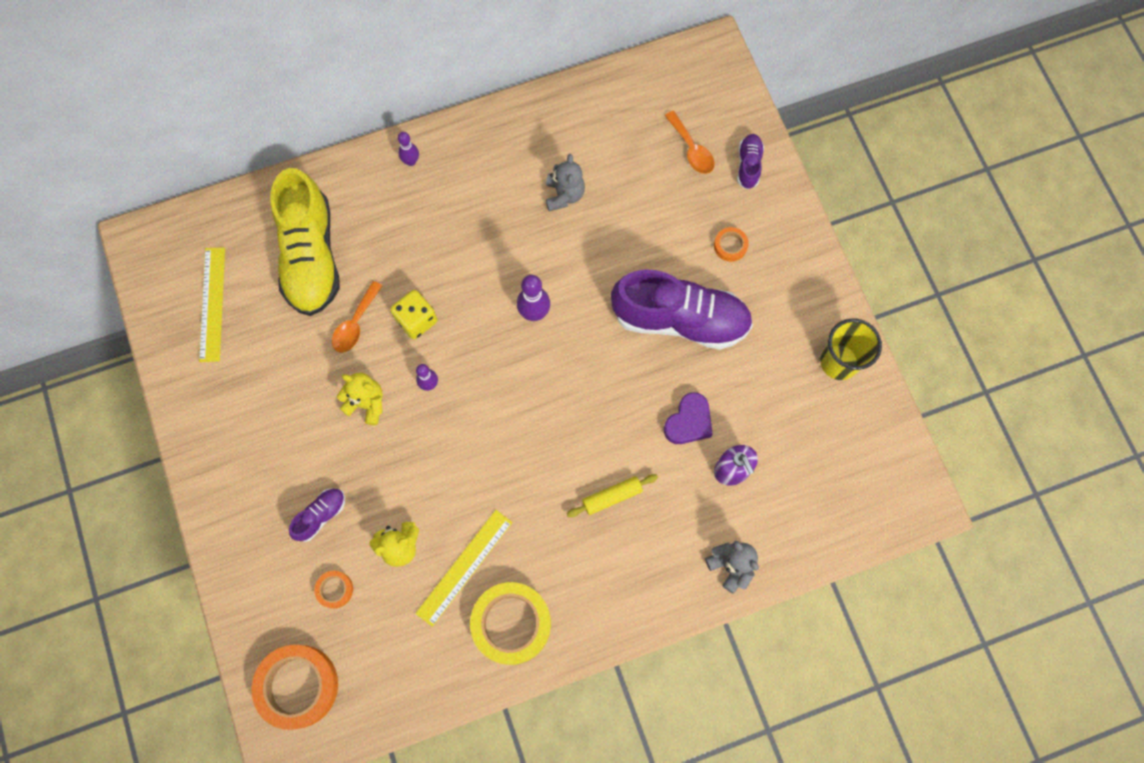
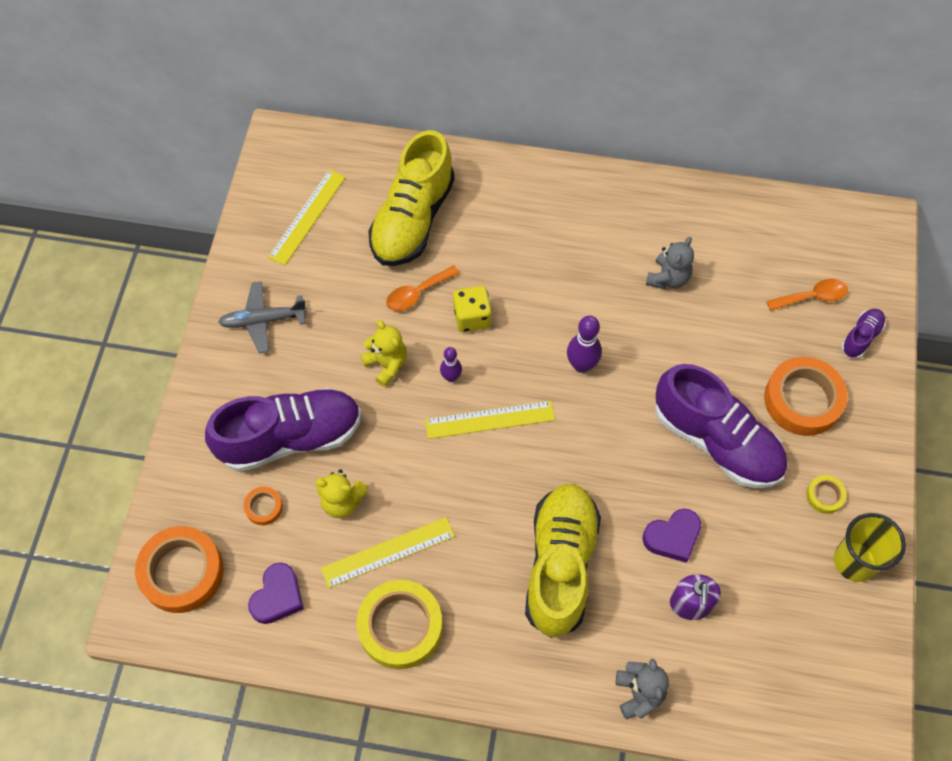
camera: 30 degrees right, 10 degrees down
purple shoe [289,488,345,542] -> purple shoe [205,388,361,472], size x2.26
purple bowling pin [398,132,419,166] -> none
yellow rolling pin [567,474,658,517] -> yellow shoe [525,484,601,638]
orange spoon [665,111,714,174] -> orange spoon turned 105 degrees counterclockwise [766,279,848,311]
orange tape [714,227,749,262] -> orange tape [764,357,848,436], size x2.15
none -> grey plane [218,281,307,353]
none -> purple heart [248,563,304,624]
none -> yellow ruler [425,401,555,439]
none -> yellow tape [806,475,846,514]

